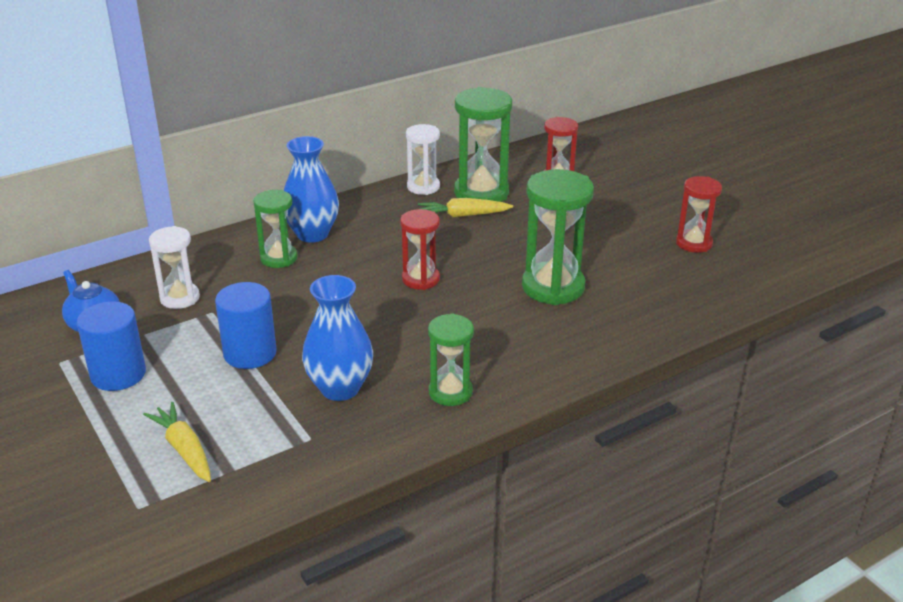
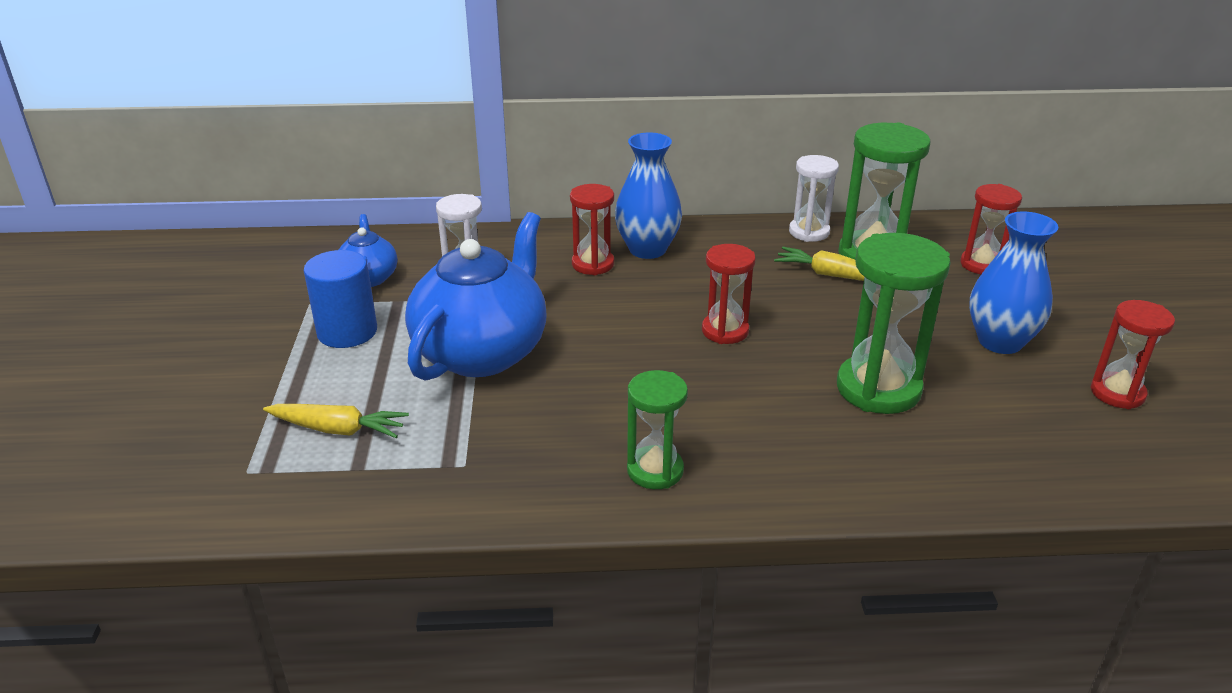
camera: 30 degrees right, 0 degrees up
yellow carrot [143,402,211,482] -> yellow carrot turned 105 degrees clockwise [263,404,409,438]
blue cylinder [215,282,277,369] -> blue teapot [405,212,547,381]
green hourglass [253,190,297,268] -> red hourglass [570,184,614,275]
blue vase [302,275,373,401] -> blue vase moved to [969,212,1058,354]

